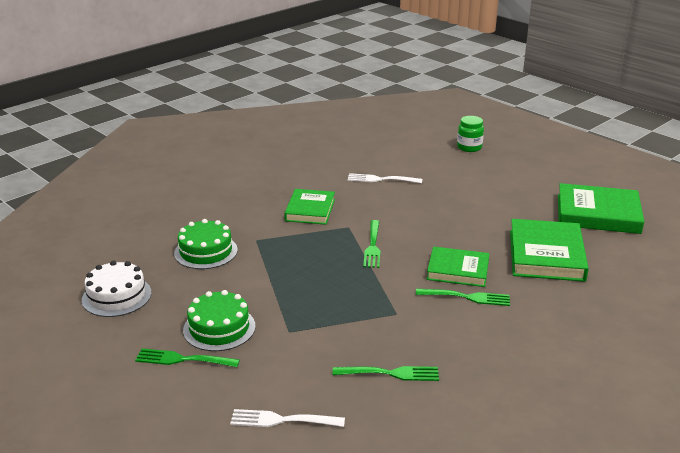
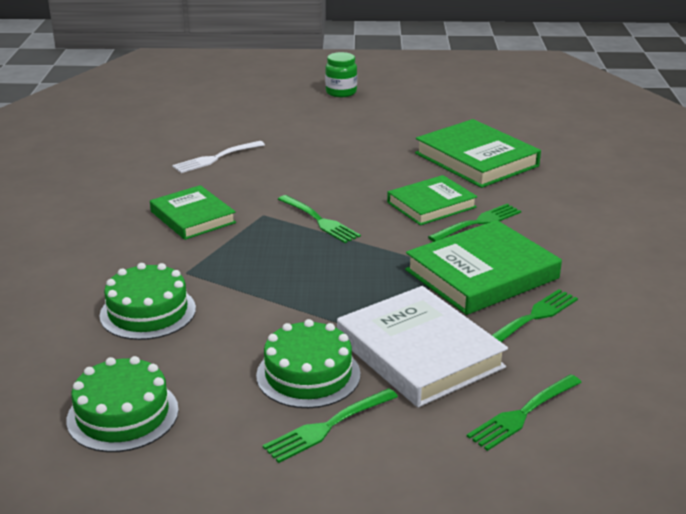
camera: 45 degrees left, 0 degrees up
white cake [82,261,152,317] -> green cake [66,356,179,452]
white fork [230,409,345,427] -> green fork [467,374,582,451]
green jar [457,116,484,152] -> green jar moved to [325,52,357,97]
green book [558,183,644,234] -> green book moved to [405,220,562,315]
none -> white book [337,286,508,408]

